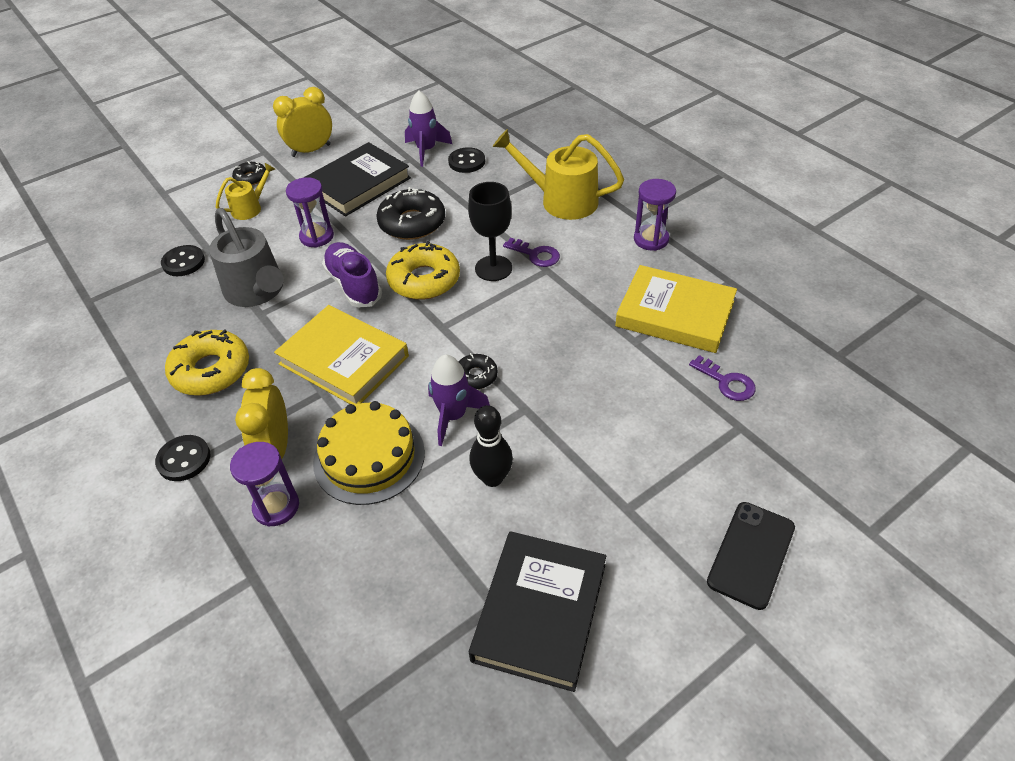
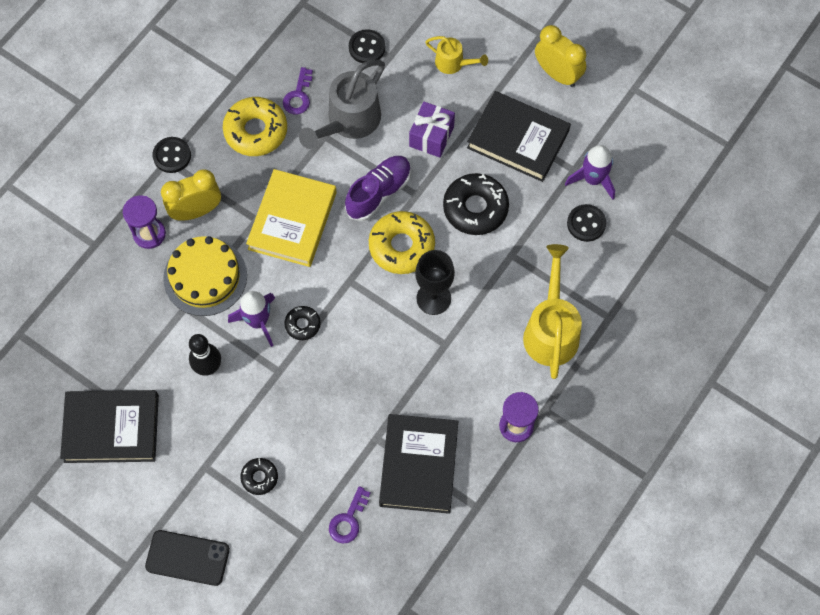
camera: 70 degrees right, 20 degrees up
black donut [232,161,266,185] -> black donut moved to [240,458,278,495]
purple hourglass [286,177,334,248] -> purple gift [409,102,455,158]
purple key [503,238,560,267] -> purple key moved to [283,67,313,114]
yellow book [615,265,737,353] -> black book [379,414,458,514]

